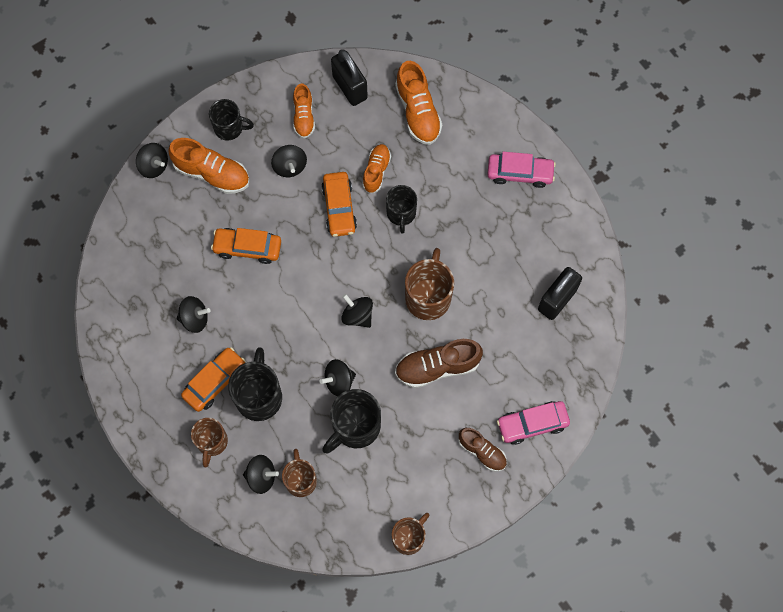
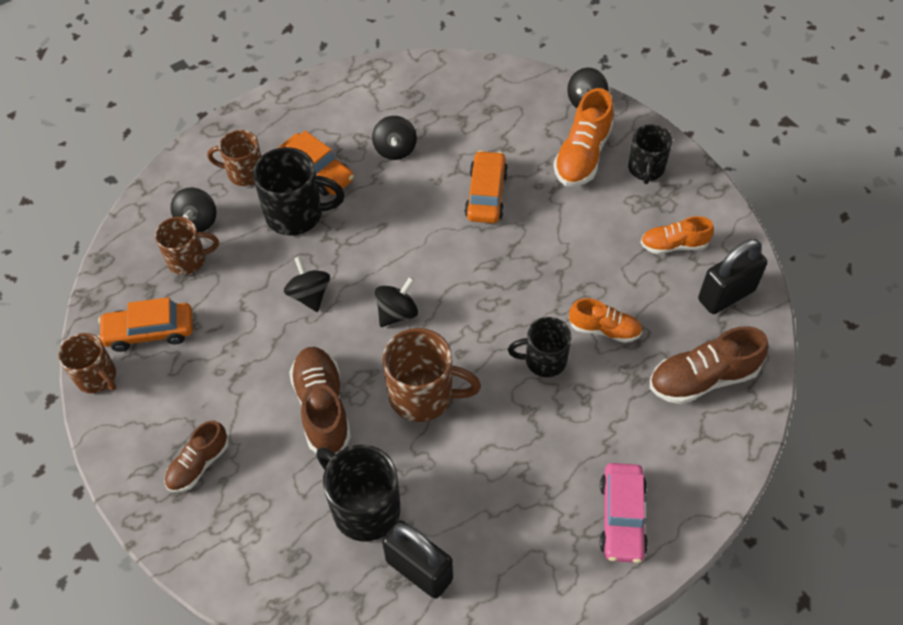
camera: 90 degrees right, 15 degrees down
black spinning top [271,145,307,177] -> none
orange car [321,172,357,237] -> orange car moved to [98,297,193,352]
black mug [322,389,381,454] -> black mug moved to [316,445,400,542]
orange shoe [395,61,443,145] -> brown shoe [650,326,768,404]
pink car [497,401,570,445] -> none

